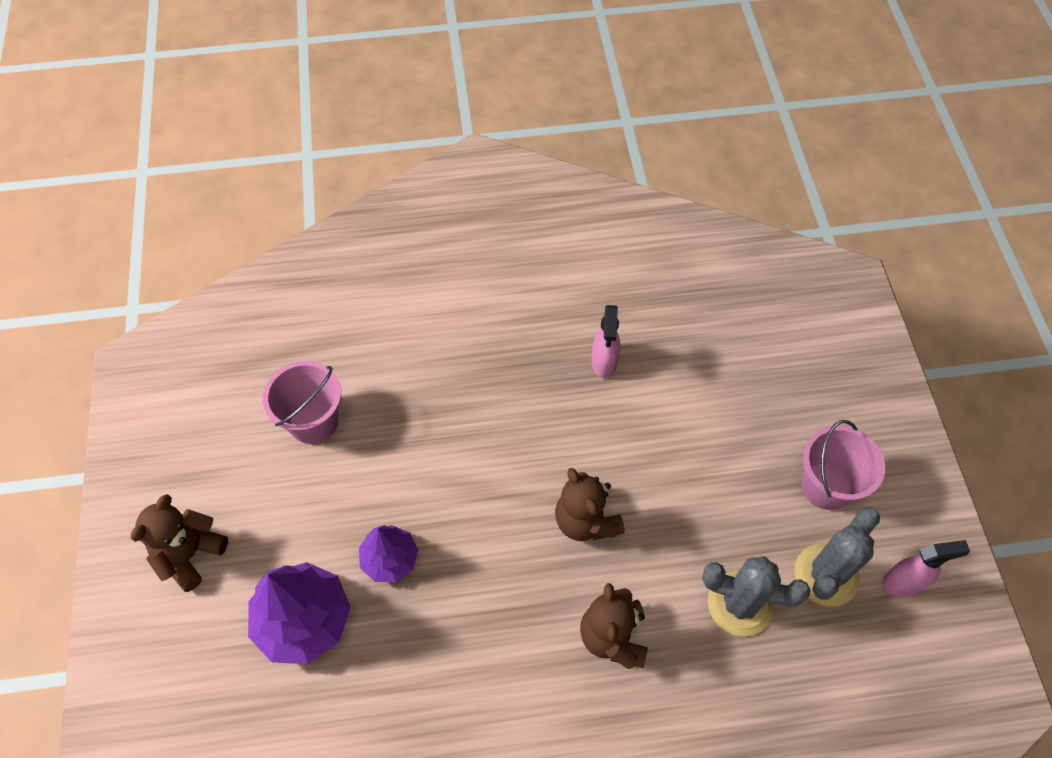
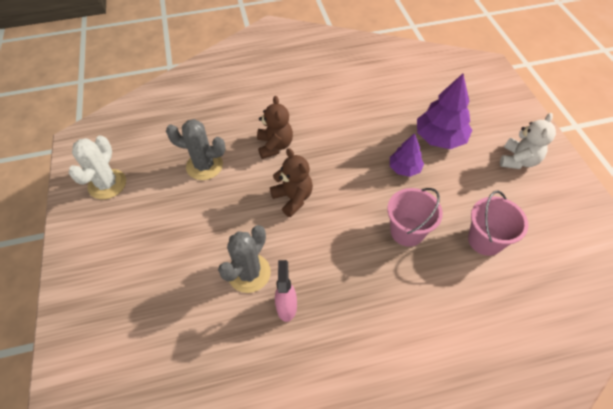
camera: 175 degrees right, 5 degrees down
brown teddy bear [131,494,228,592] -> white teddy bear [500,113,556,169]
grey cactus [794,507,880,607] -> grey cactus moved to [218,225,271,293]
pink bucket [801,420,885,510] -> pink bucket moved to [387,188,443,247]
pink spray bottle [882,540,970,597] -> white cactus [68,135,126,200]

